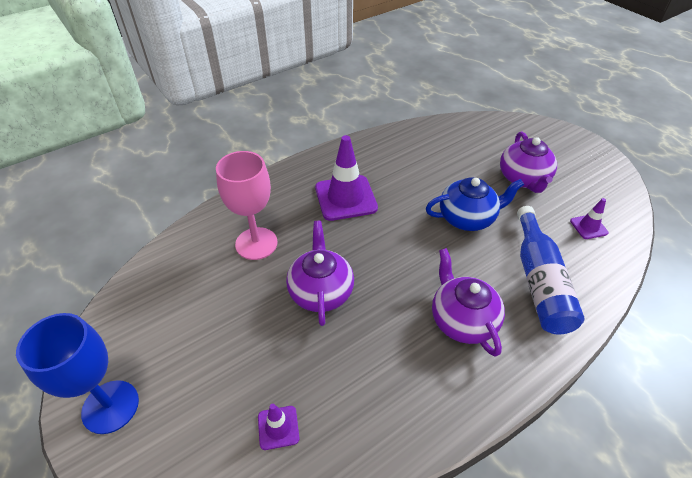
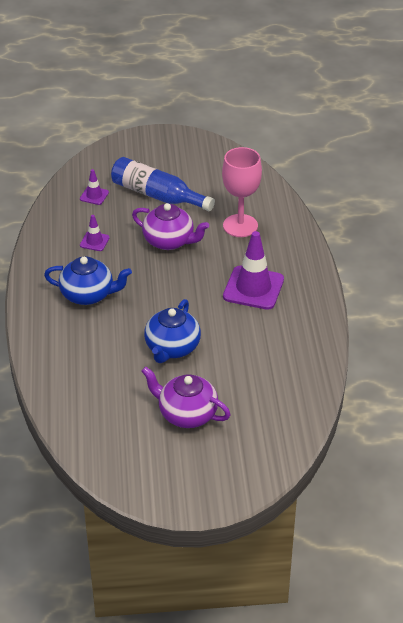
camera: 120 degrees right, 5 degrees down
blue goblet [16,313,139,434] -> none
purple teapot [432,248,505,357] -> blue teapot [44,257,132,305]
blue bottle [517,206,585,334] -> blue bottle moved to [111,157,215,211]
purple traffic cone [570,198,609,239] -> purple traffic cone moved to [80,215,110,251]

